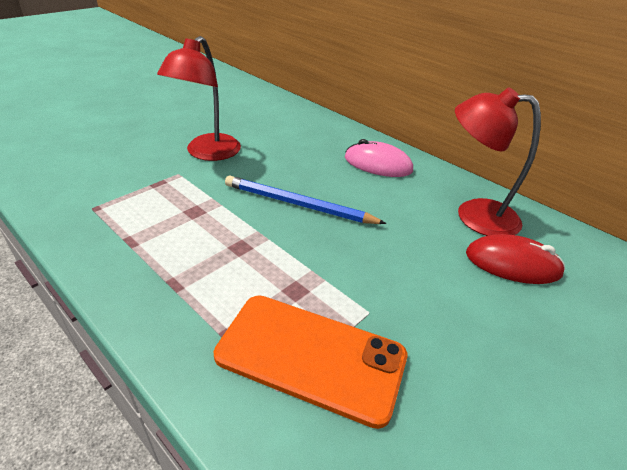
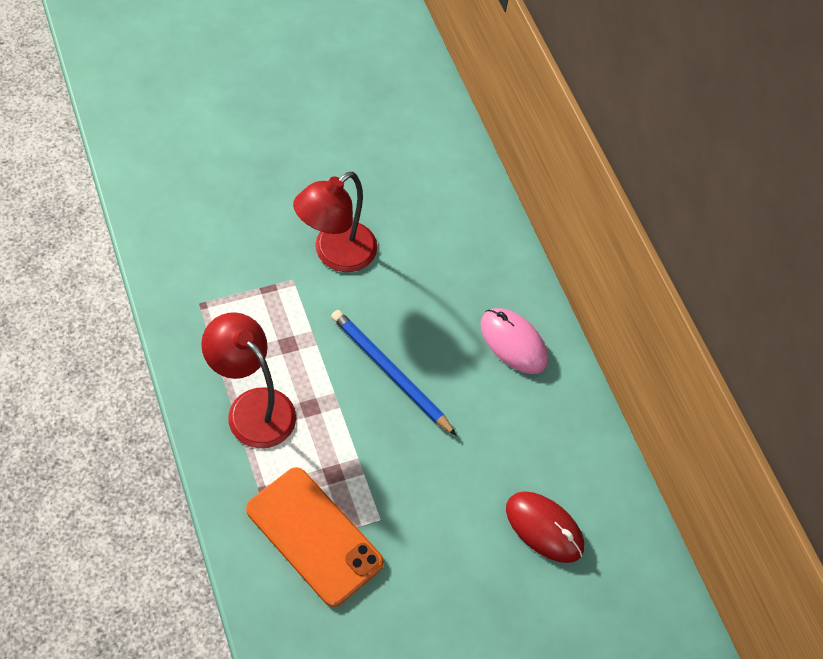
camera: 20 degrees right, 20 degrees up
red lamp [455,87,541,236] -> red lamp moved to [201,312,296,448]

